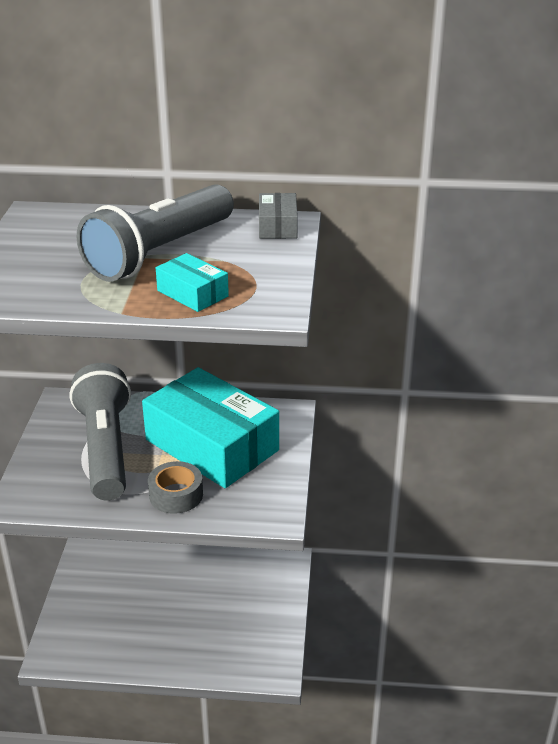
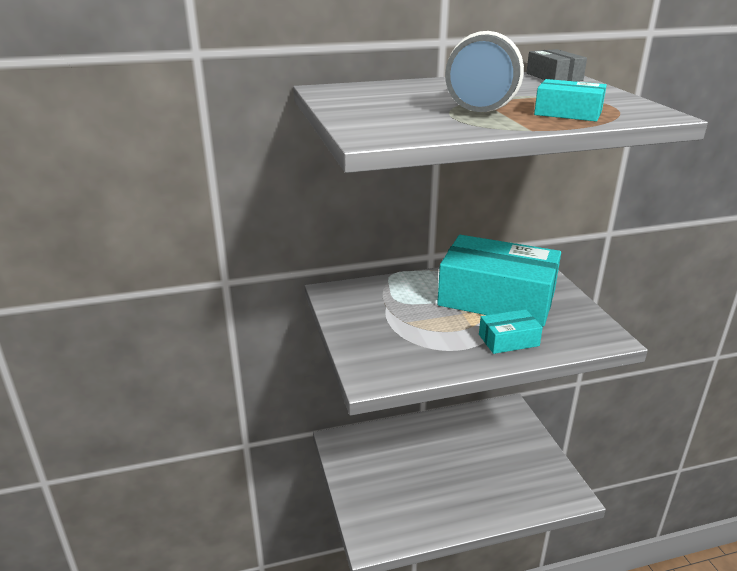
camera: 20 degrees left, 5 degrees down
grey flashlight [70,363,131,501] -> none
grey tape [148,461,203,514] -> turquoise box [479,309,543,354]

